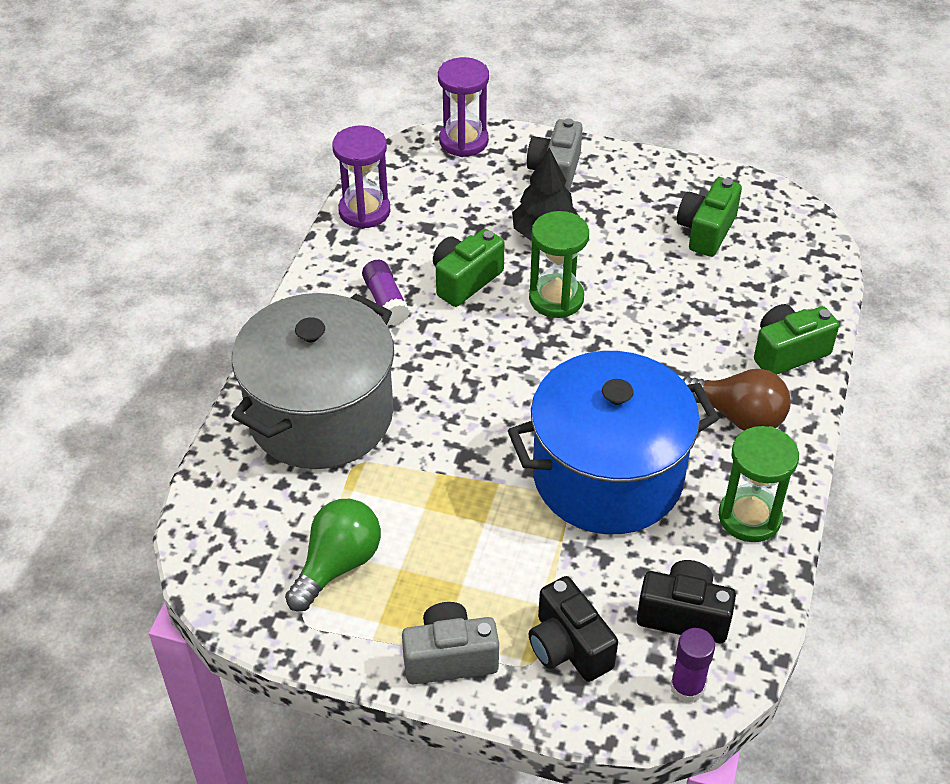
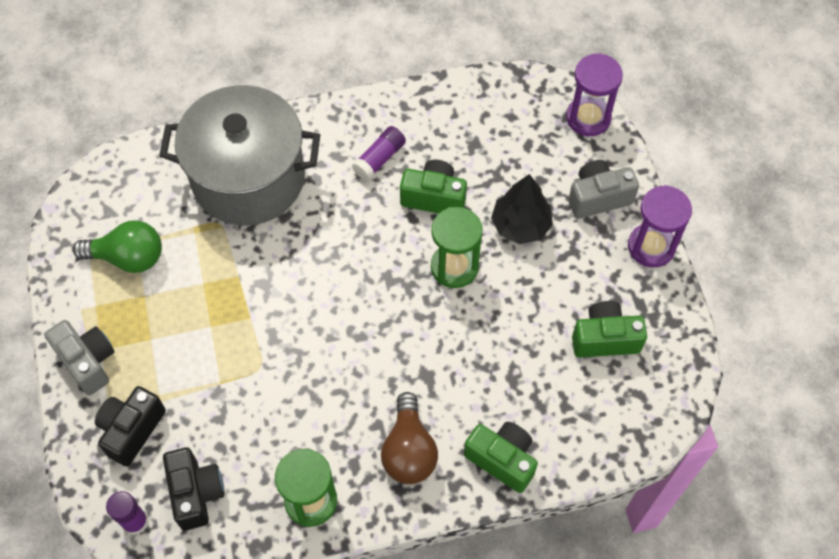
camera: 60 degrees right, 15 degrees up
purple hourglass [332,125,391,229] -> purple hourglass moved to [628,185,692,268]
blue pot [508,351,719,534] -> none

